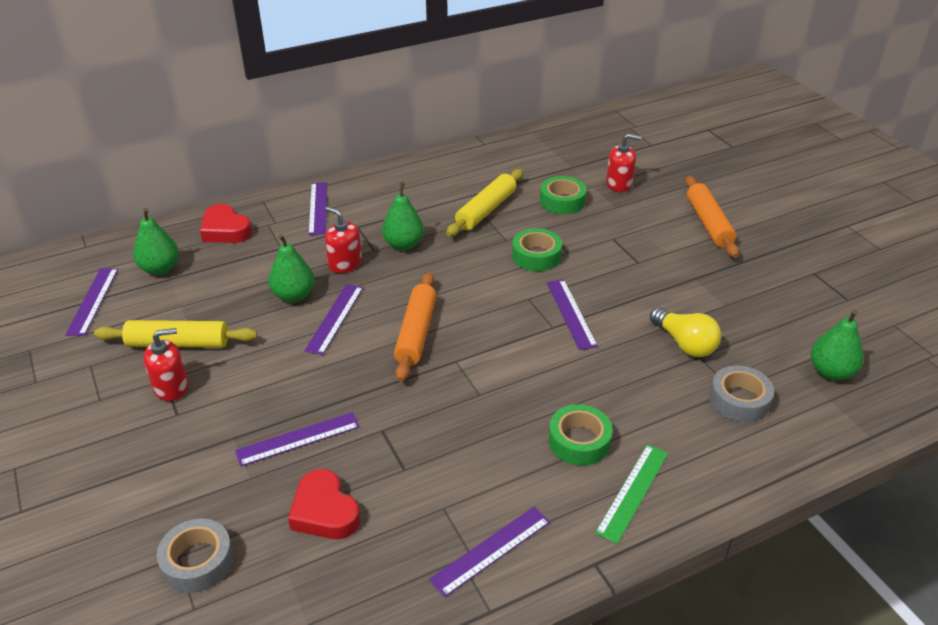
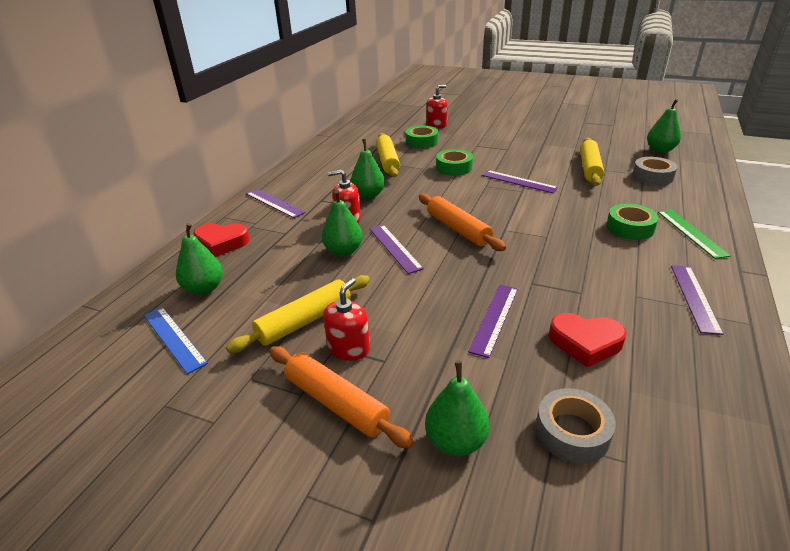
camera: 40 degrees left, 5 degrees down
purple ruler [65,268,118,336] -> blue ruler [144,307,208,374]
yellow light bulb [650,307,721,357] -> yellow rolling pin [580,138,604,186]
orange rolling pin [685,176,739,258] -> orange rolling pin moved to [269,346,414,449]
none -> green pear [425,360,490,456]

